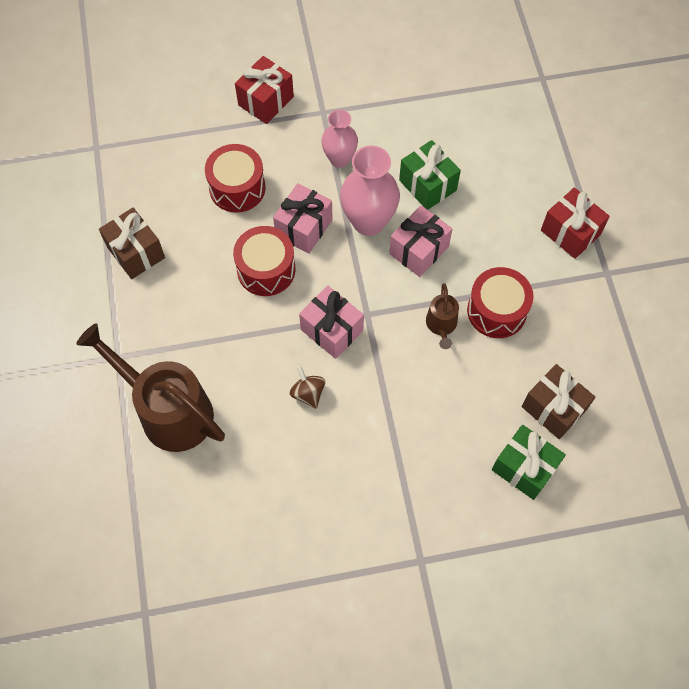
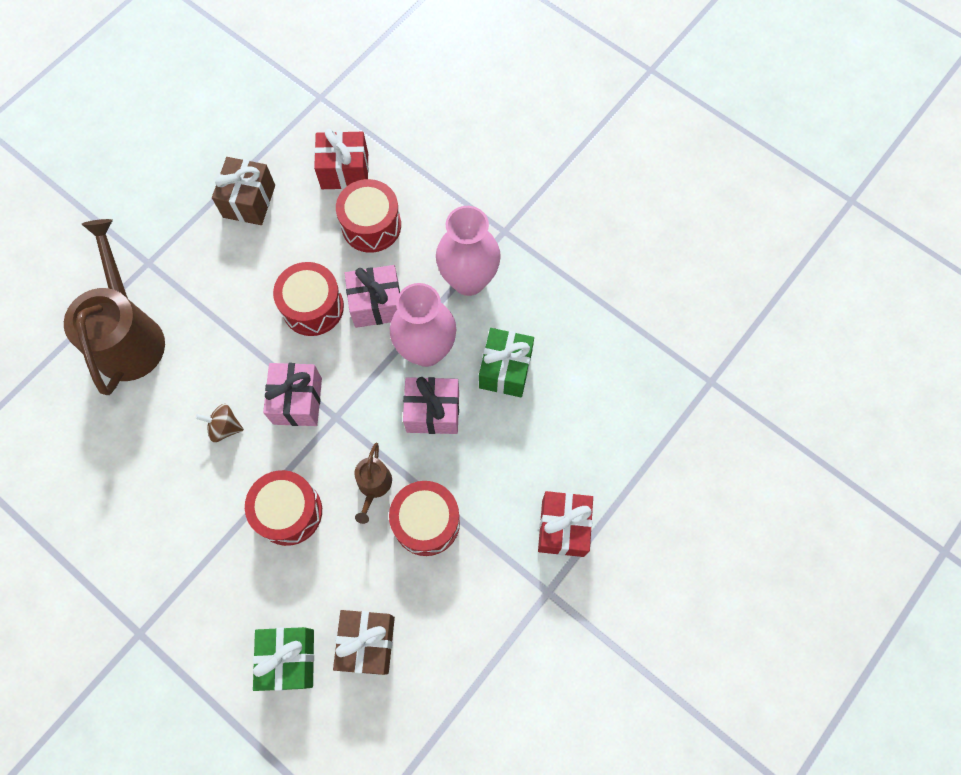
camera: 50 degrees right, 5 degrees up
red gift [235,56,294,124] -> red gift moved to [314,129,369,189]
brown spinning top [290,366,325,409] -> brown spinning top turned 105 degrees counterclockwise [196,404,244,442]
pink vase [321,110,358,168] -> pink vase [436,206,501,296], size x1.56
brown watering can [426,283,459,349] -> brown watering can turned 45 degrees counterclockwise [354,443,392,524]
none -> red drum [245,470,322,546]

